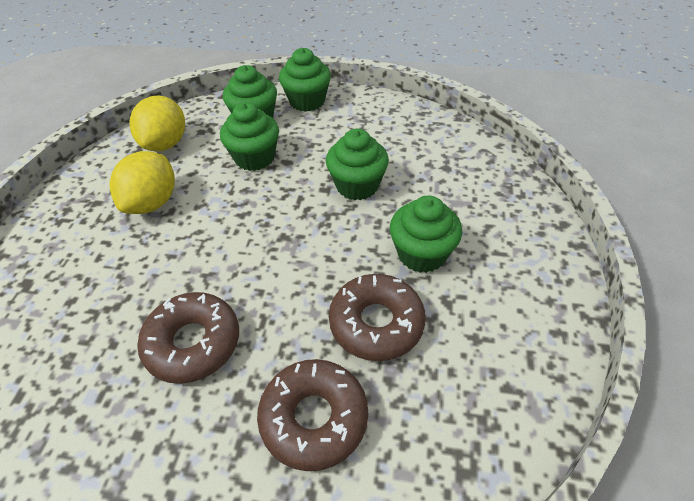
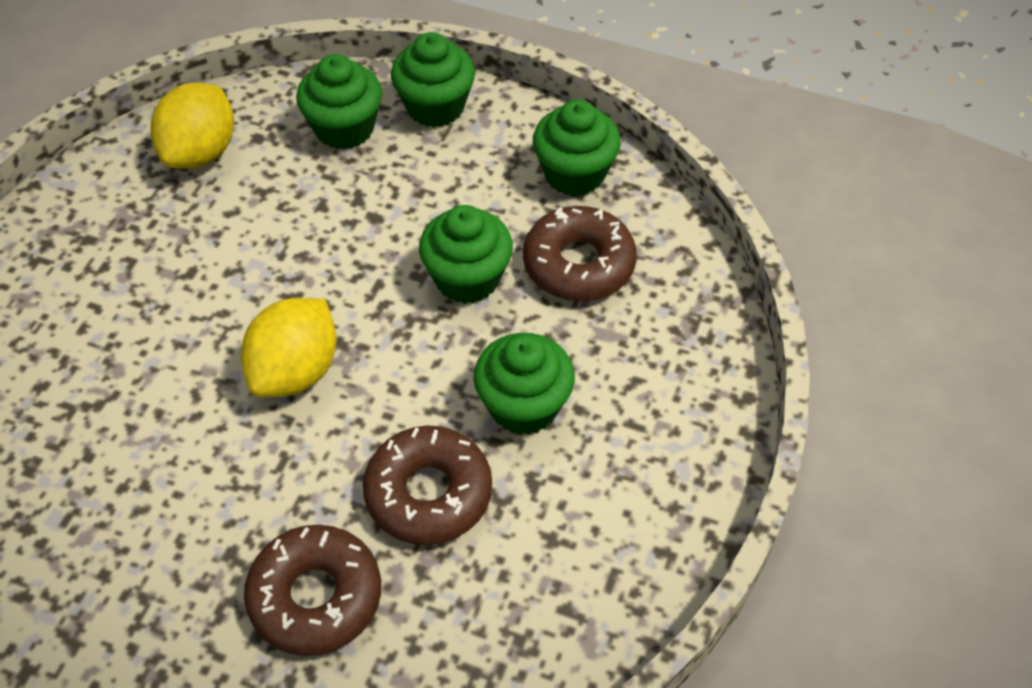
camera: 10 degrees right, 5 degrees up
yellow lemon [109,151,175,214] -> yellow lemon moved to [241,298,337,397]
brown donut [137,292,239,384] -> brown donut moved to [523,206,637,301]
green cupcake [220,102,279,171] -> green cupcake moved to [533,100,621,196]

